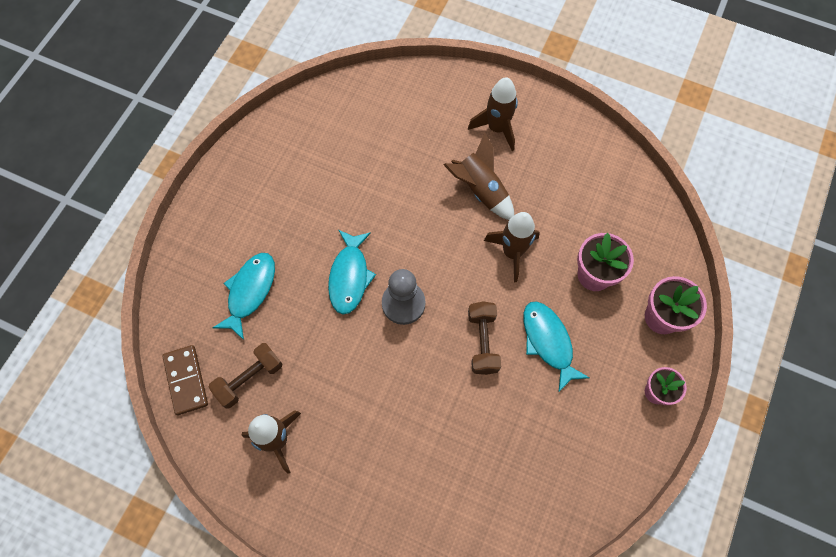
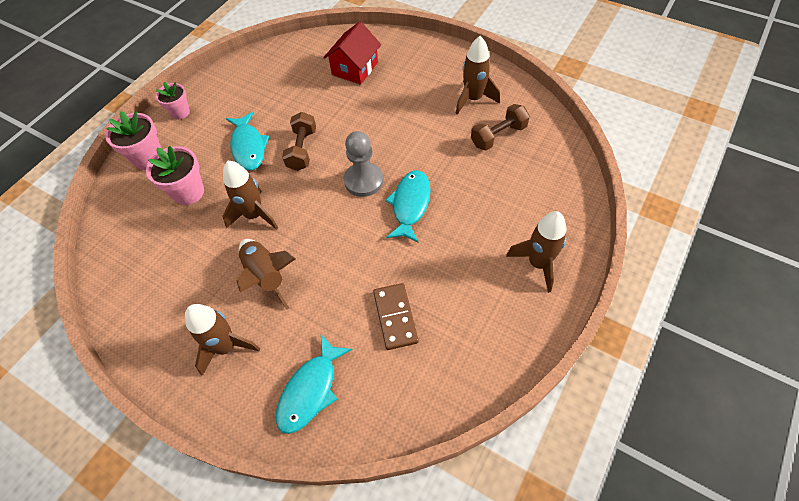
camera: 170 degrees left, 10 degrees down
brown domino [162,345,208,415] -> brown domino moved to [373,283,419,350]
turquoise fish [213,253,275,340] -> turquoise fish moved to [276,334,353,434]
none -> red house [323,22,381,85]
none -> brown rocket [506,211,566,293]

